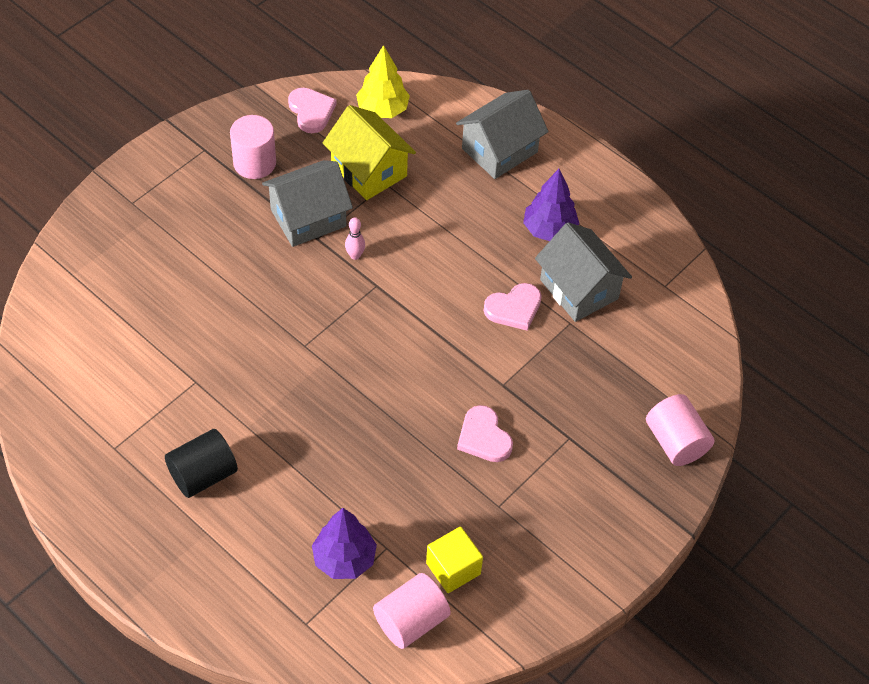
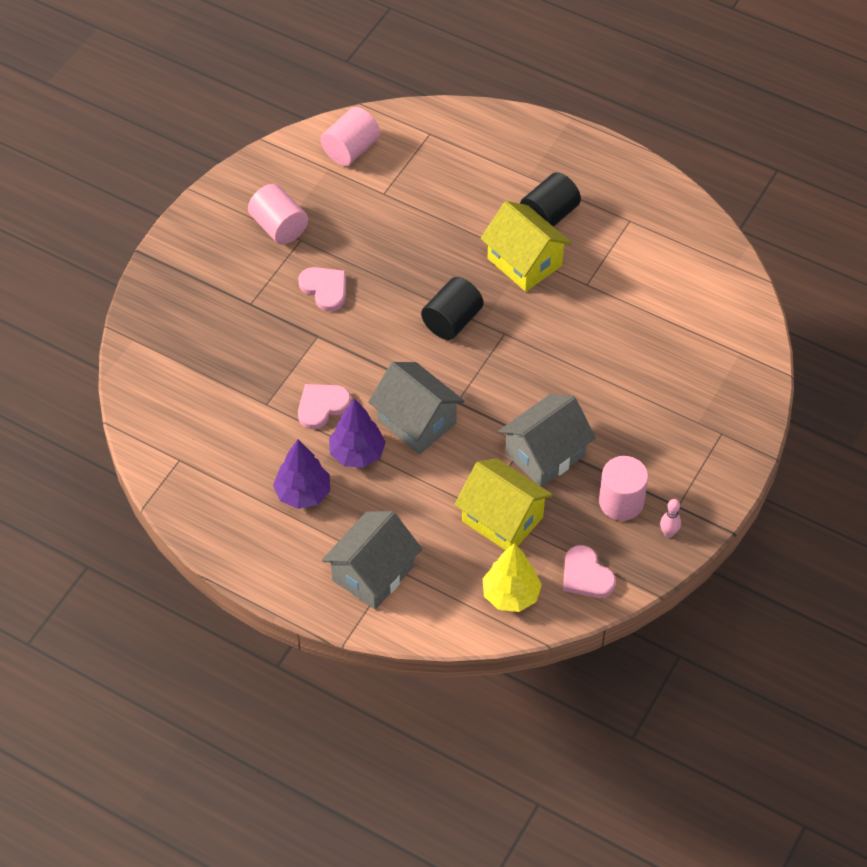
camera: 170 degrees right, 0 degrees up
purple tree [312,508,377,579] -> purple tree moved to [329,399,386,468]
pink bowling pin [345,217,365,260] -> pink bowling pin moved to [660,499,681,537]
yellow cube [426,527,483,593] -> none
grey house [535,222,632,322] -> grey house moved to [368,362,465,455]
pink cylinder [646,394,714,466] -> pink cylinder moved to [248,184,308,244]
none -> black cylinder [421,277,483,340]
none -> yellow house [481,201,572,292]

